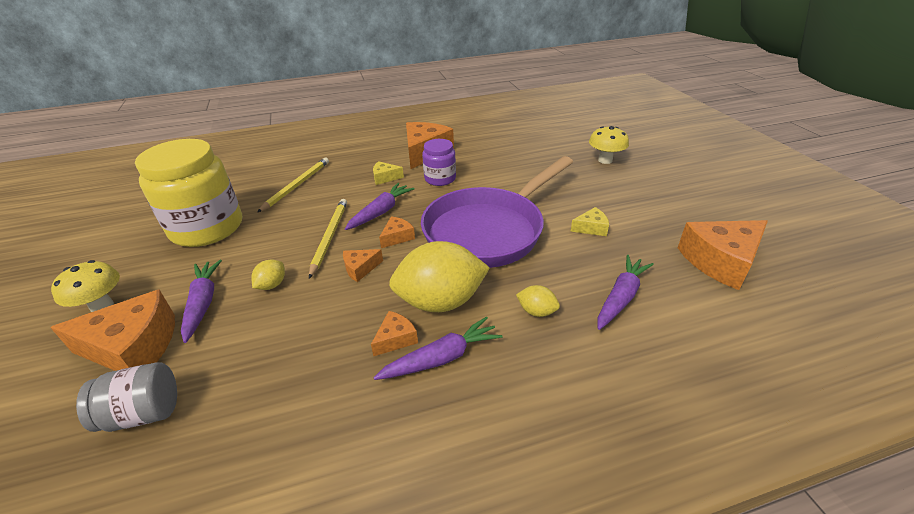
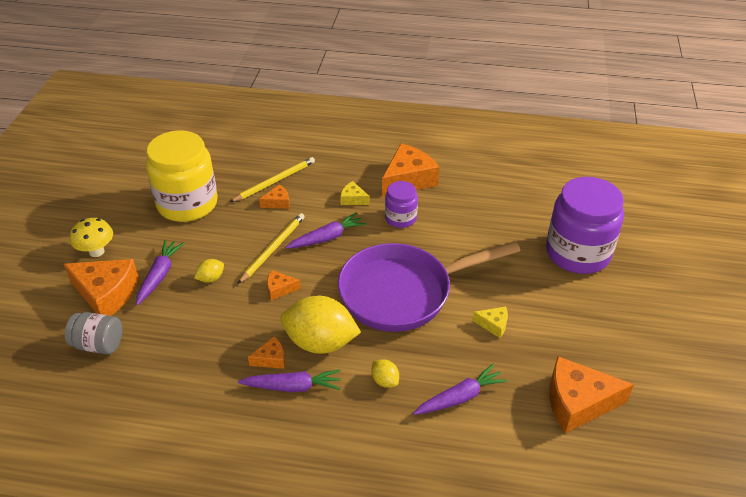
camera: 25 degrees right, 5 degrees up
orange cheese [379,216,415,248] -> orange cheese moved to [259,184,290,209]
yellow mushroom [589,126,629,164] -> purple jar [546,177,624,274]

